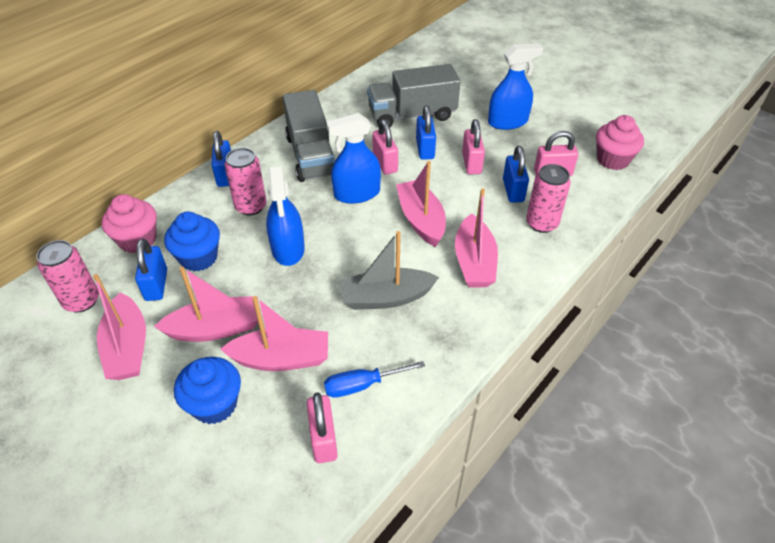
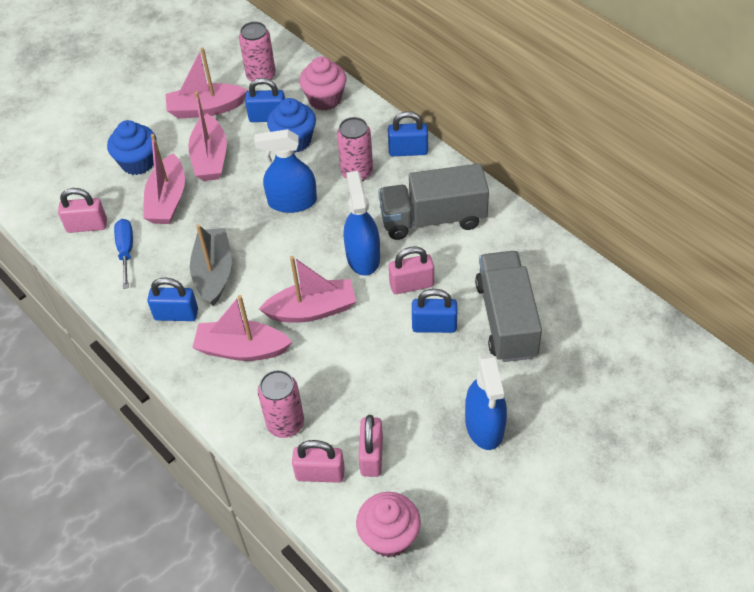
camera: 100 degrees right, 5 degrees up
pink padlock [462,119,485,174] -> pink padlock moved to [292,440,345,483]
blue padlock [503,146,529,203] -> blue padlock moved to [147,277,198,321]

